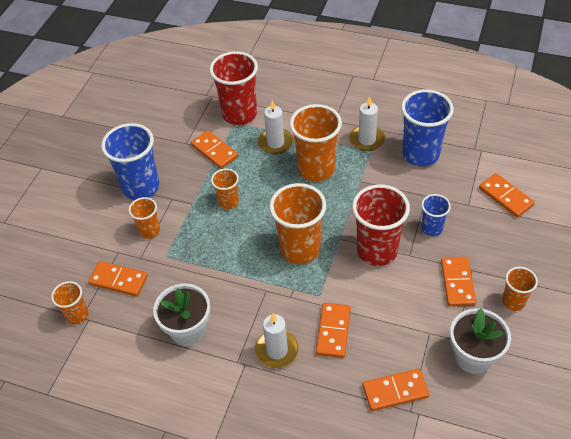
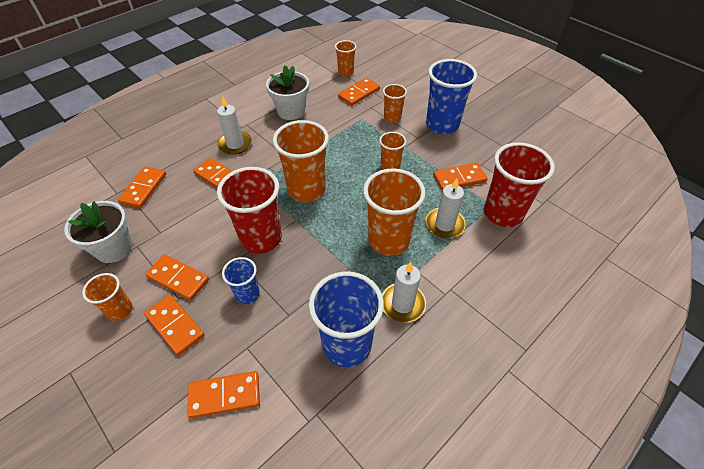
camera: 115 degrees right, 0 degrees up
none -> orange domino [144,295,205,356]

